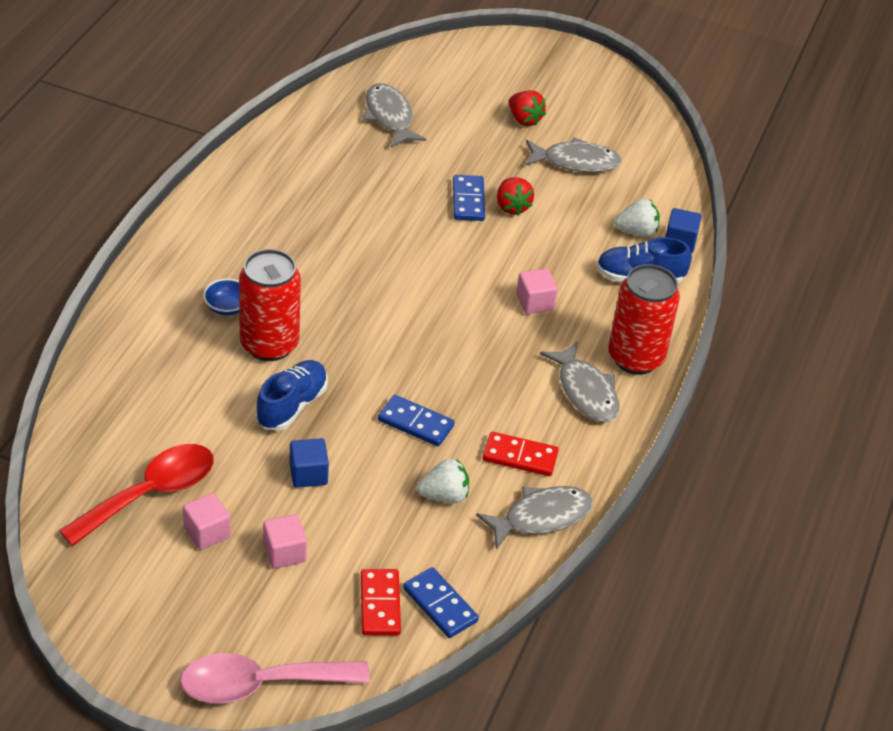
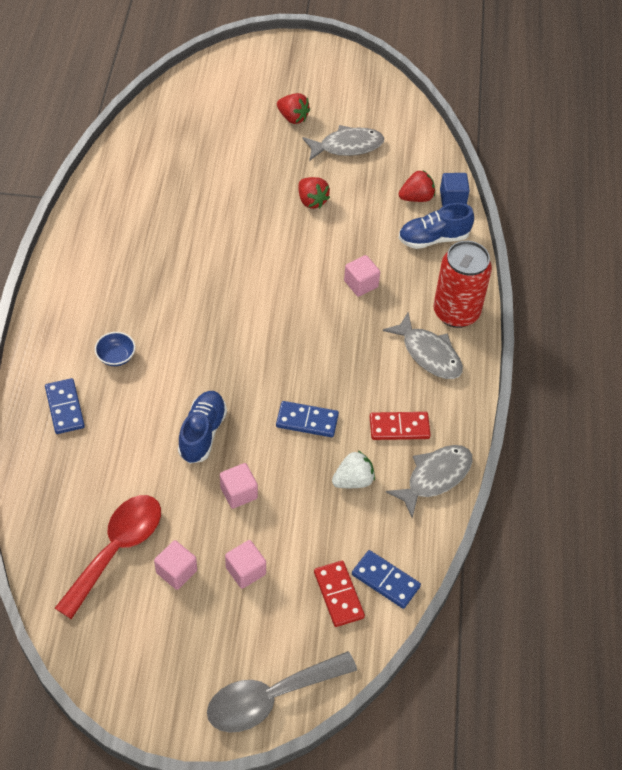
camera: 15 degrees left, 10 degrees up
pink spoon [180,653,370,703] -> grey spoon [207,651,357,733]
red can [239,249,301,361] -> none
blue cube [290,438,329,488] -> pink cube [220,463,258,509]
grey fish [363,83,426,147] -> none
blue domino [453,175,485,221] -> blue domino moved to [45,378,85,434]
white strawberry [614,198,660,237] -> red strawberry [399,170,435,202]

